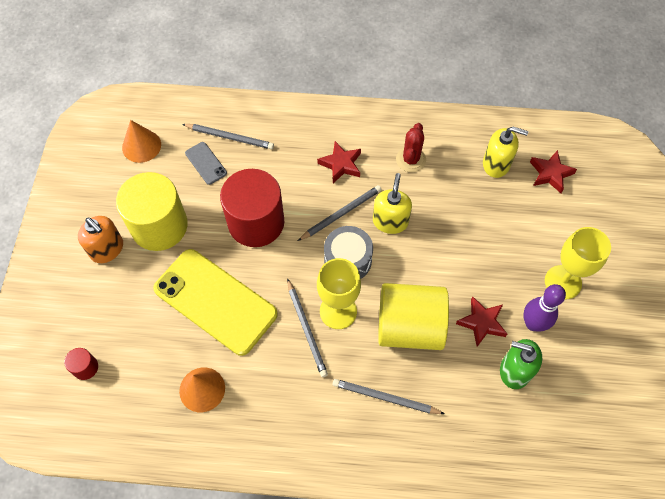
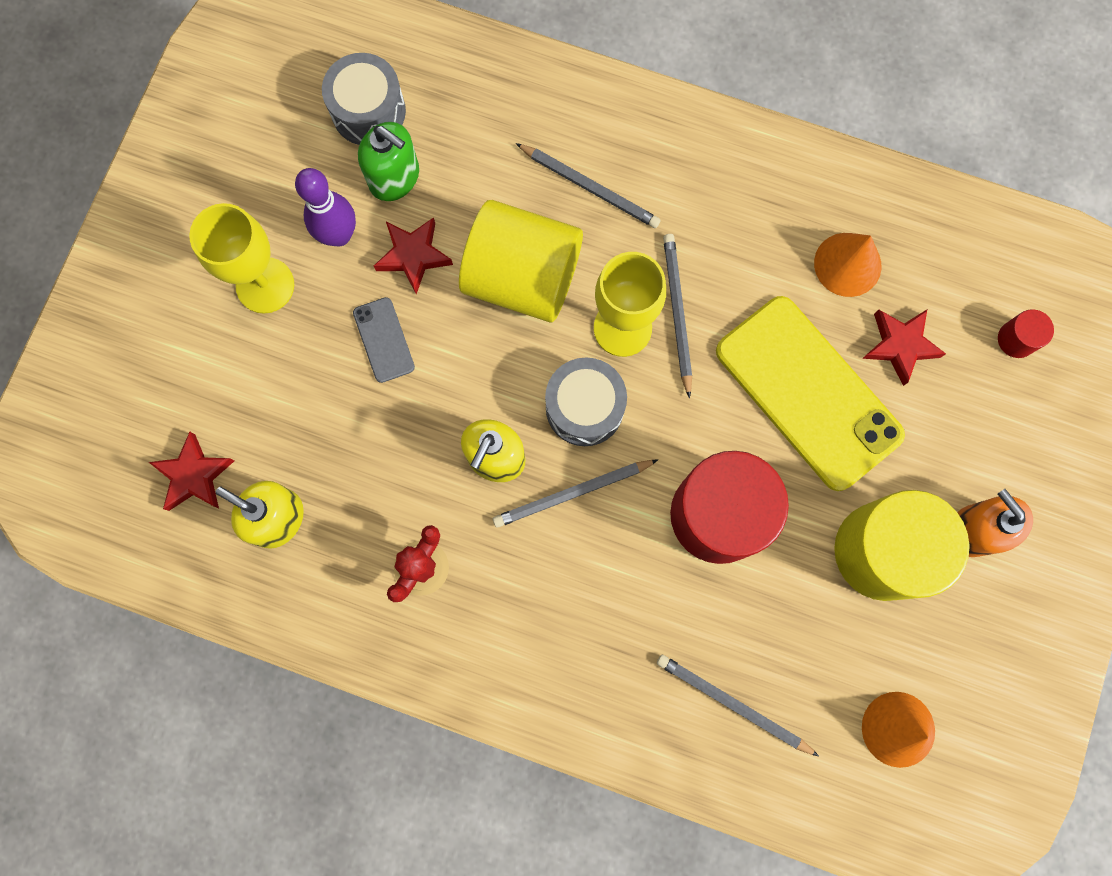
camera: 165 degrees left, 15 degrees up
grey phone [185,142,227,185] -> grey phone moved to [353,297,415,383]
red star [317,141,361,183] -> red star moved to [862,310,946,386]
none -> grey drum [322,53,406,145]

